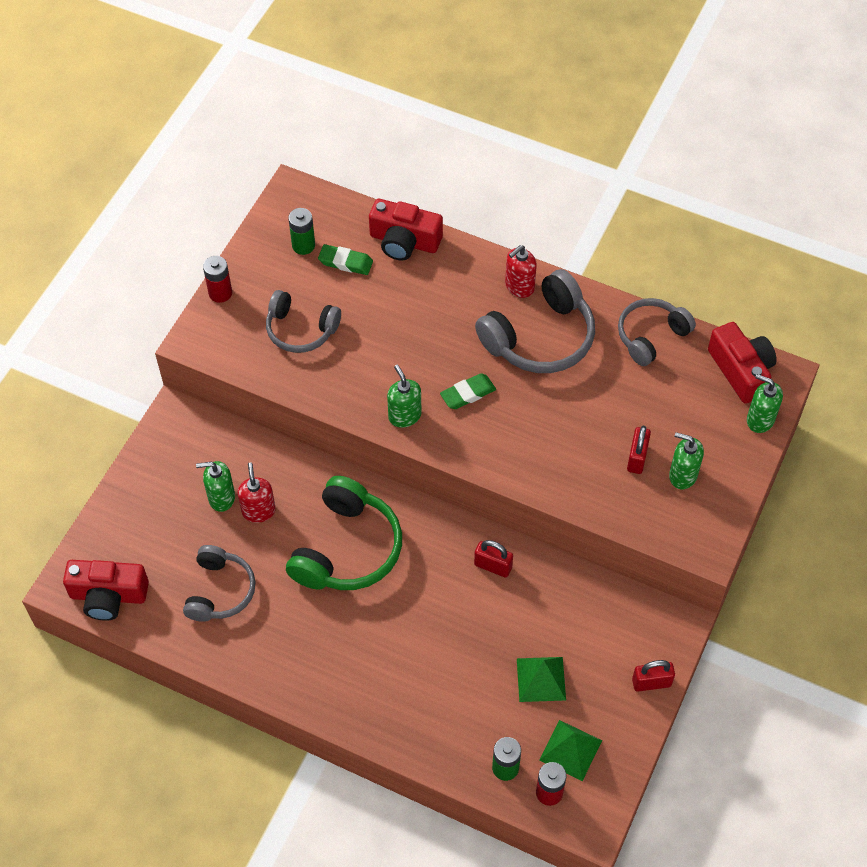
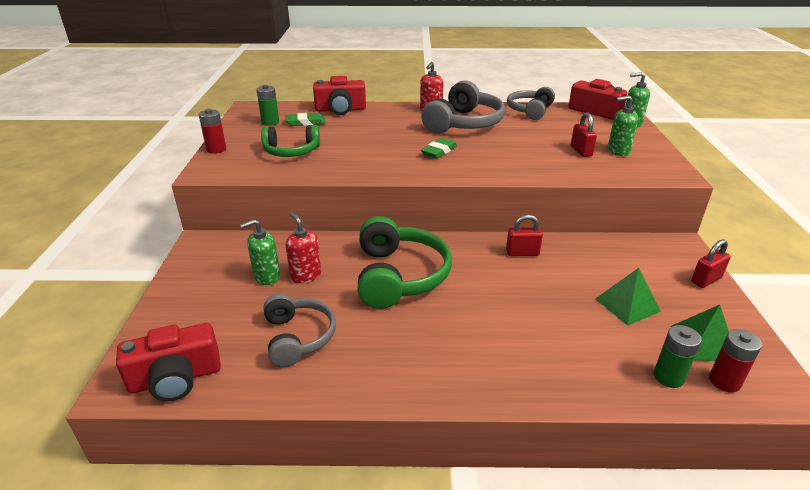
camera: 25 degrees left, 25 degrees down
grey headphones [266,290,341,353] -> green headphones [261,125,320,157]
green soap dispenser [387,365,422,428] -> none

